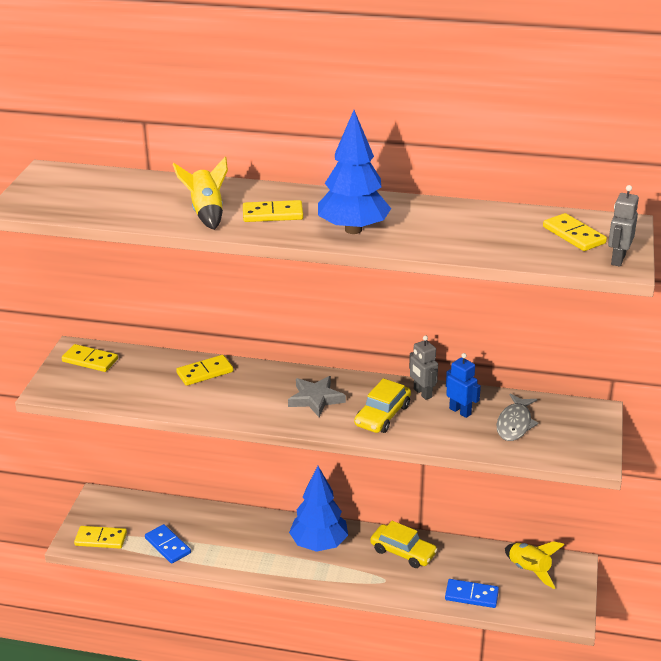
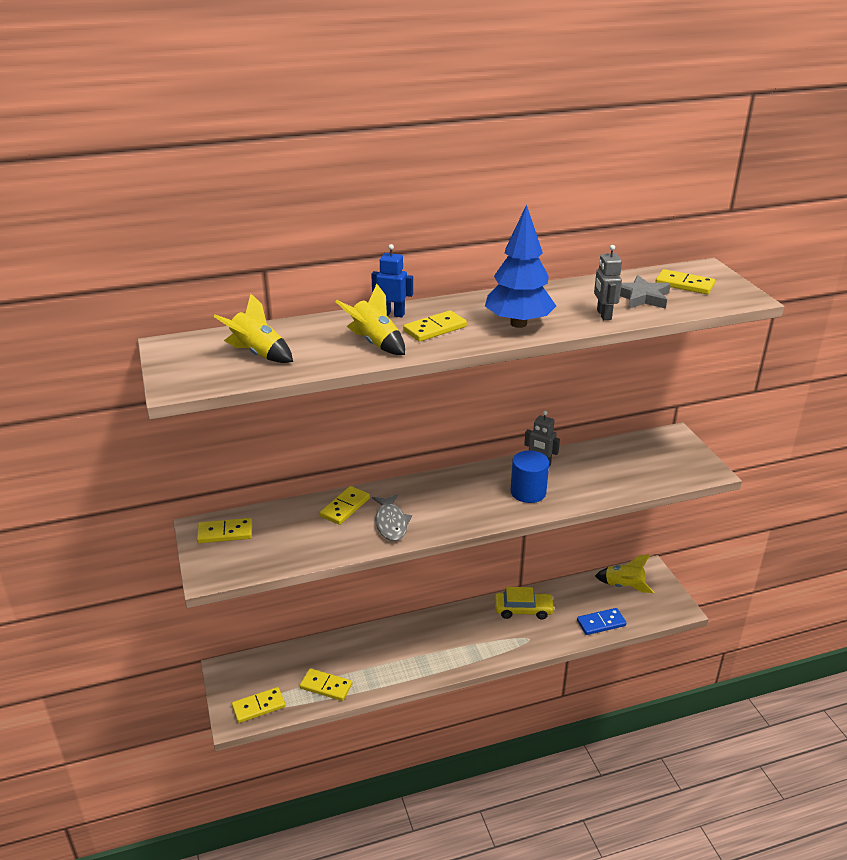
camera: 30 degrees left, 0 degrees up
blue domino [145,524,191,564] -> yellow domino [300,668,352,701]
grey star [288,376,346,417] -> grey star moved to [620,275,671,309]
blue tree [289,466,348,552] -> none
yellow car [354,378,411,433] -> blue cylinder [510,450,549,503]
blue robot [446,353,481,418] -> blue robot moved to [371,244,413,318]
grey fish [497,393,539,441] -> grey fish moved to [372,494,412,541]
grey robot [608,185,639,267] -> grey robot moved to [594,245,622,320]
none -> yellow rocket [213,294,293,363]

